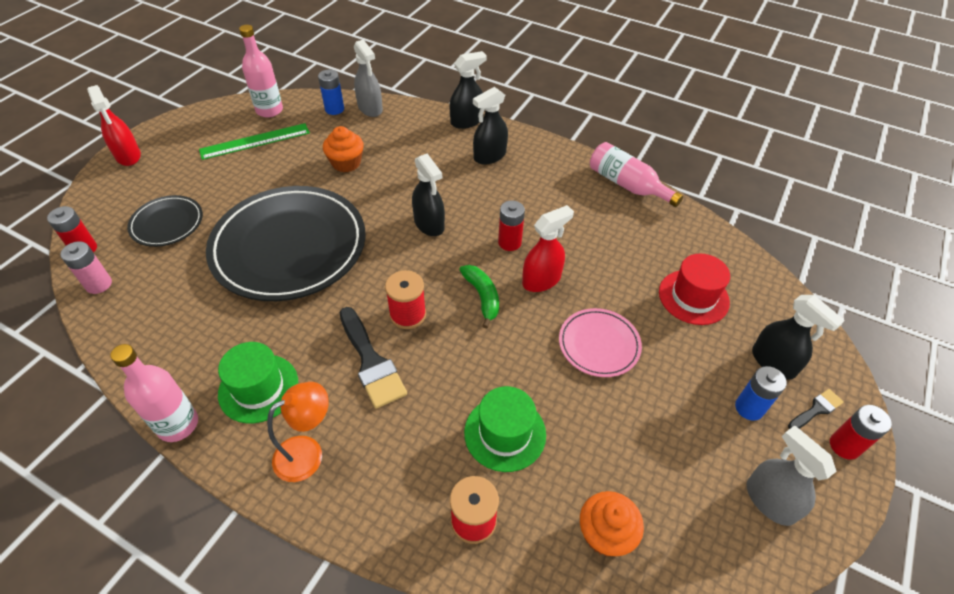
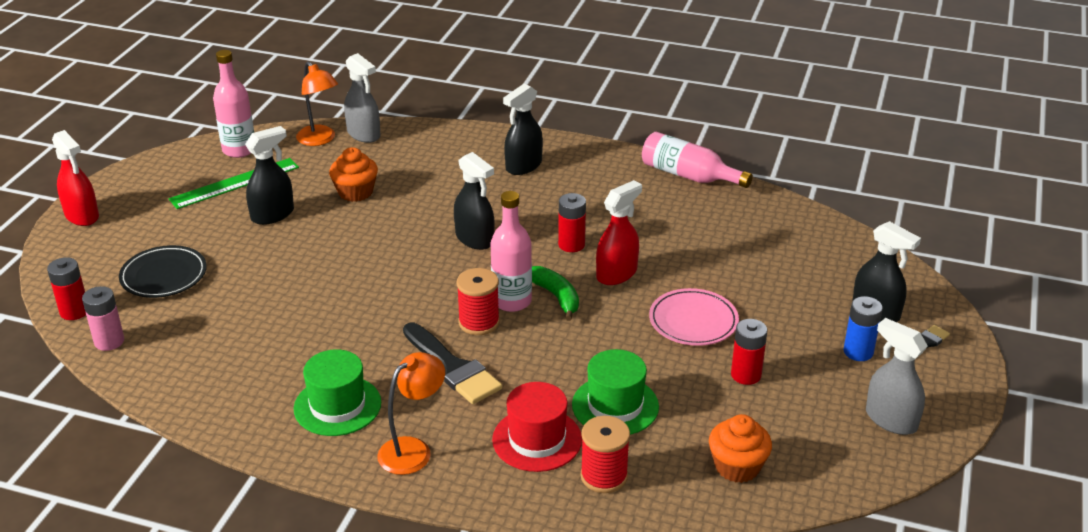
camera: 10 degrees left, 15 degrees down
pink bottle [110,344,198,442] -> pink bottle moved to [491,191,532,312]
black plate [206,186,366,301] -> none
blue battery [318,69,344,115] -> orange lamp [296,61,338,146]
black spray bottle [450,51,487,129] -> black spray bottle moved to [245,126,294,225]
red hat [659,254,730,325] -> red hat moved to [492,382,582,472]
red battery [830,405,892,460] -> red battery moved to [731,319,767,385]

